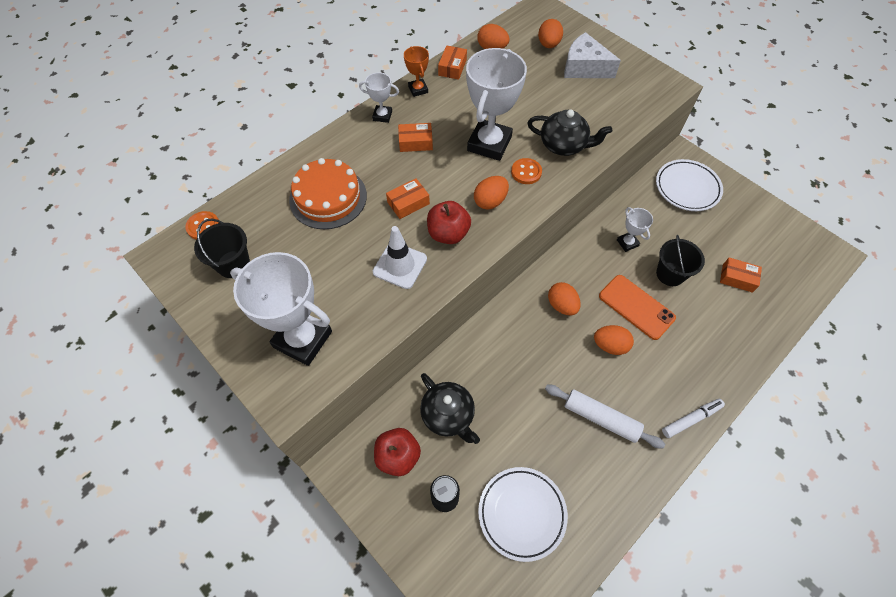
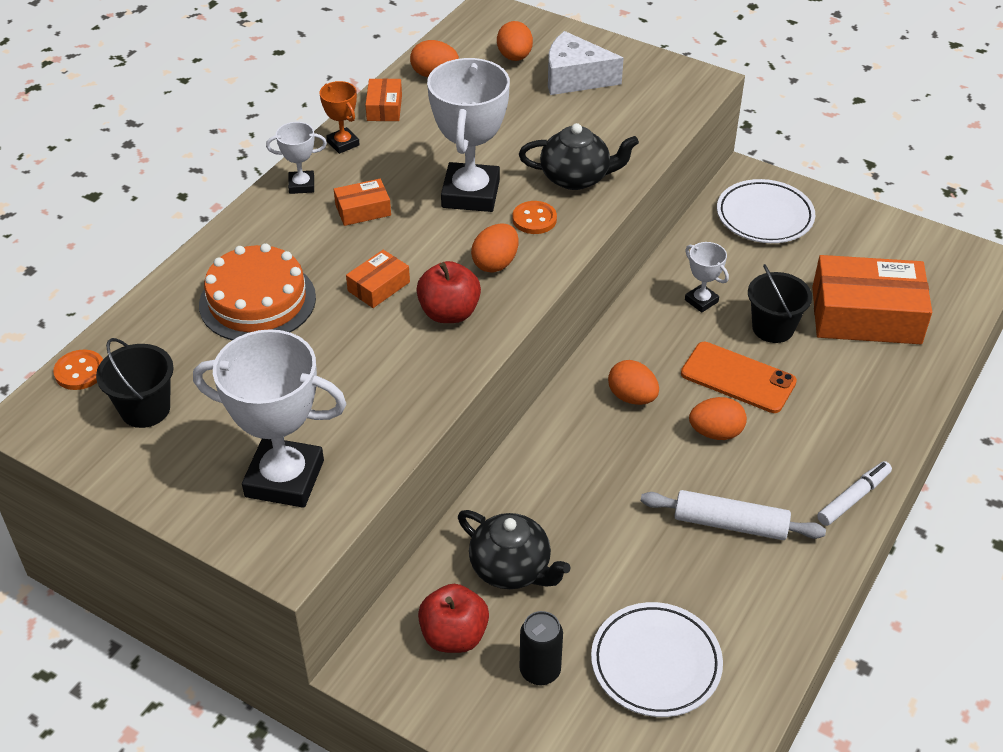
camera: 15 degrees left, 15 degrees down
white traffic cone [373,226,427,289] -> none
orange box [720,258,762,293] -> orange box [812,255,932,344], size x2.18

